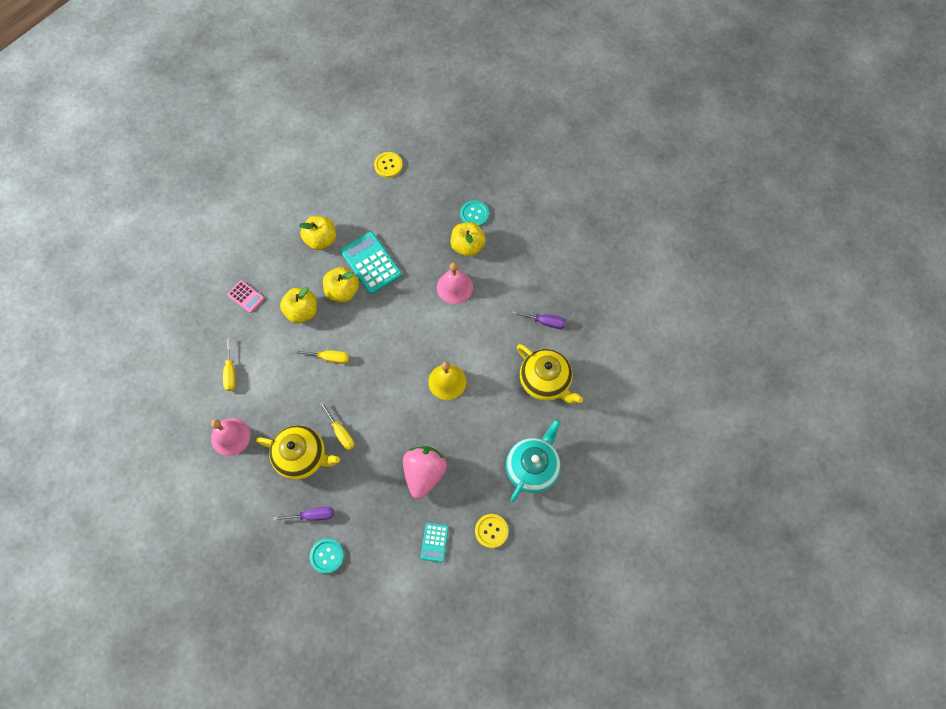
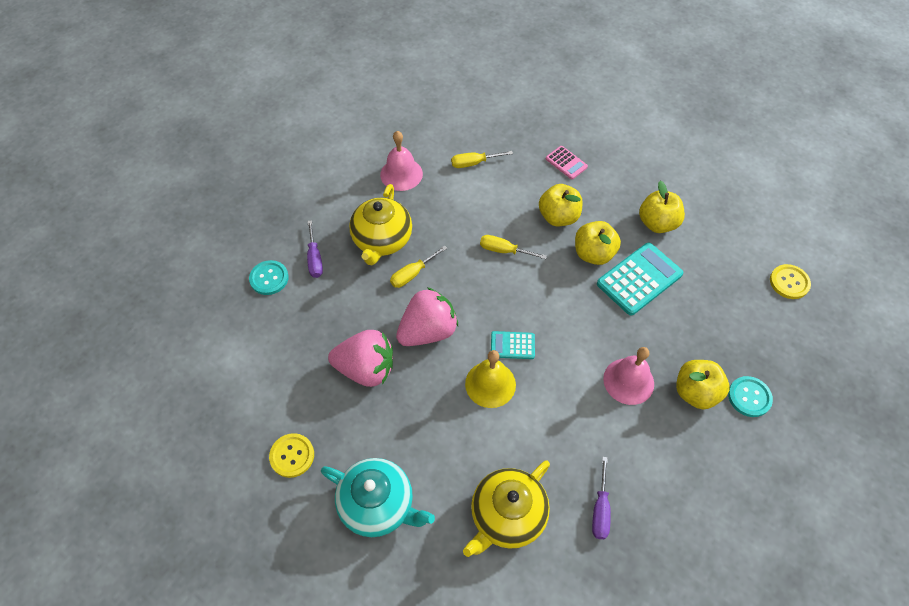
camera: 85 degrees right, 10 degrees down
pink calculator [227,280,264,313] -> pink calculator turned 75 degrees counterclockwise [546,146,588,179]
yellow screwdriver [293,350,349,364] -> yellow screwdriver turned 105 degrees clockwise [480,235,547,259]
turquoise calculator [421,523,449,562] -> turquoise calculator moved to [491,331,535,359]
none -> pink strawberry [396,287,458,346]

